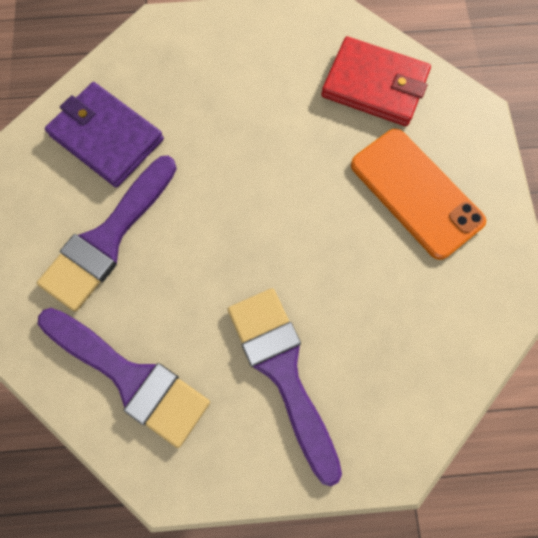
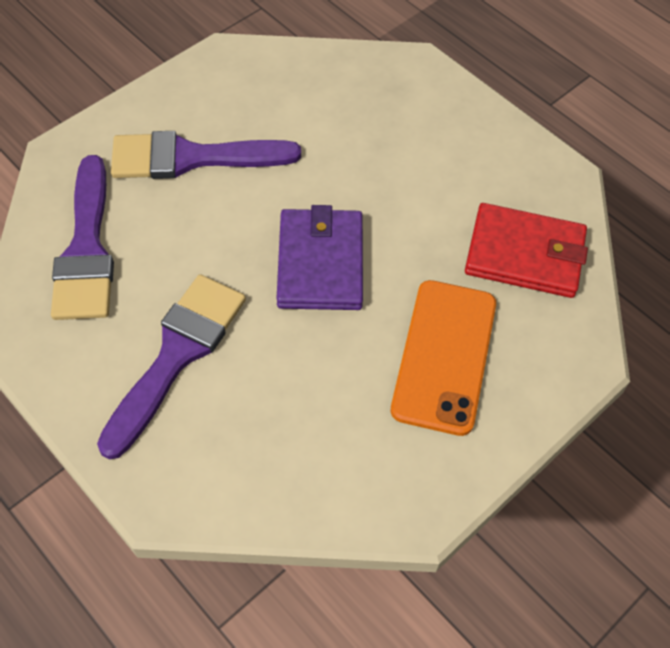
camera: 50 degrees right, 15 degrees down
purple wallet [45,82,164,188] -> purple wallet moved to [276,205,363,310]
red wallet [321,36,431,126] -> red wallet turned 60 degrees counterclockwise [465,203,588,298]

